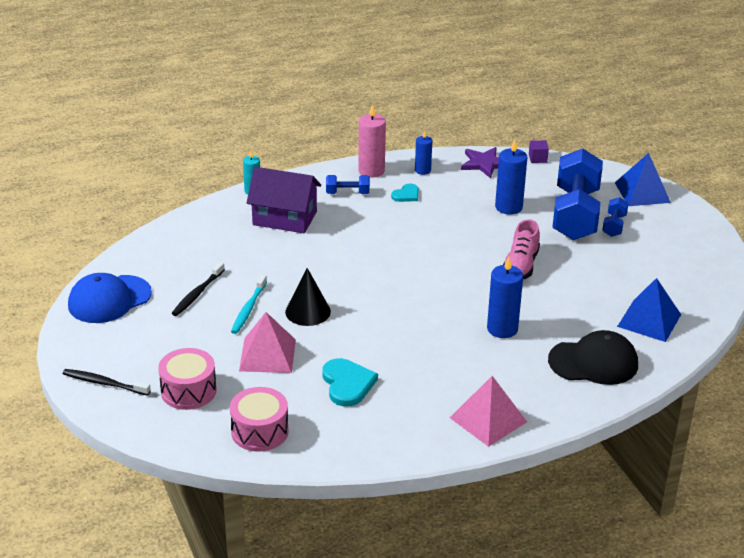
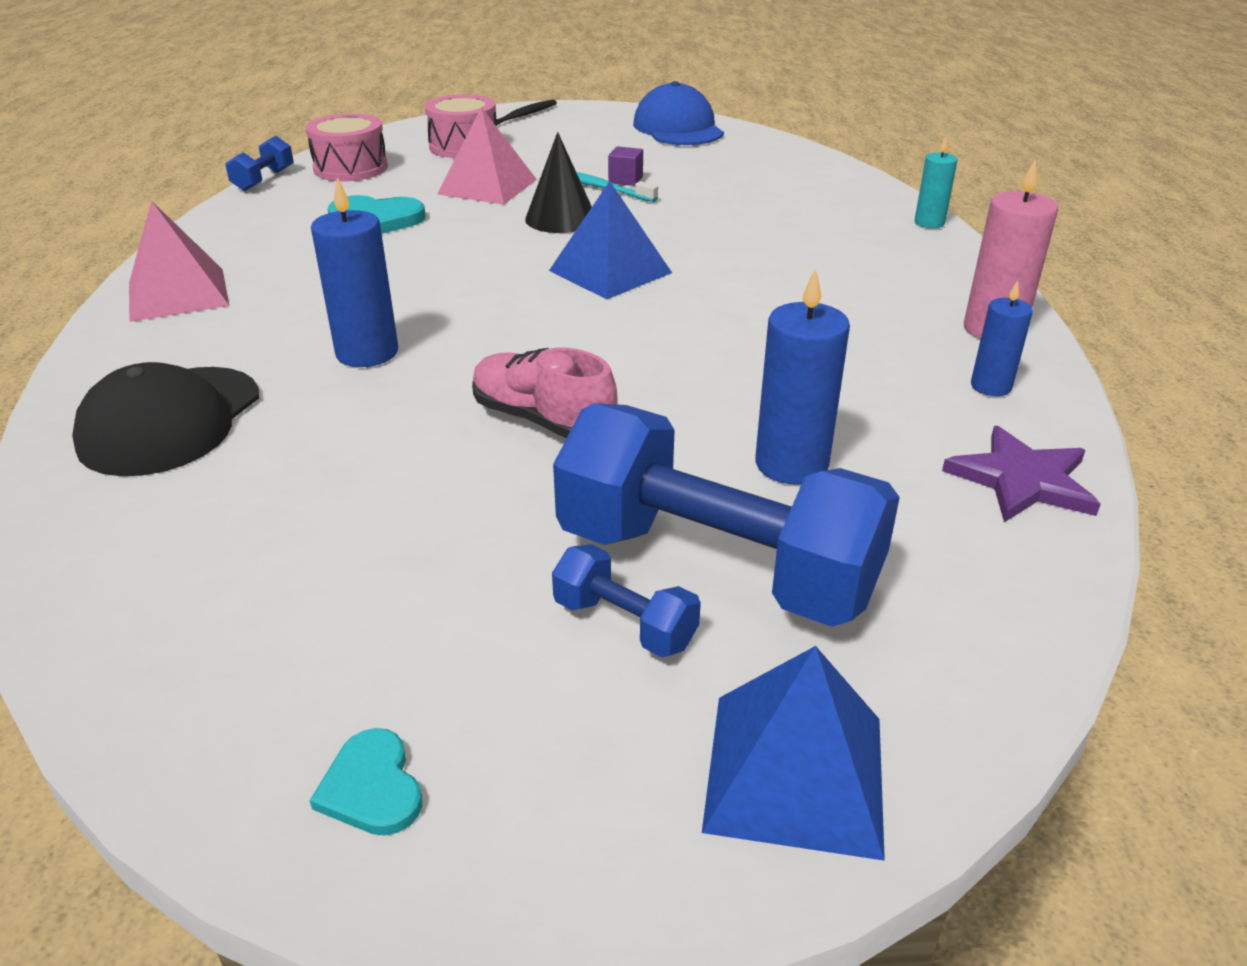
camera: 110 degrees right, 0 degrees up
black toothbrush [172,262,225,316] -> none
purple house [246,167,321,233] -> none
blue dumbbell [326,175,370,194] -> blue dumbbell moved to [225,136,294,191]
turquoise heart [391,183,419,202] -> turquoise heart moved to [309,728,423,836]
purple cube [529,140,549,163] -> purple cube moved to [608,146,643,186]
blue pyramid [617,278,681,342] -> blue pyramid moved to [549,181,672,299]

